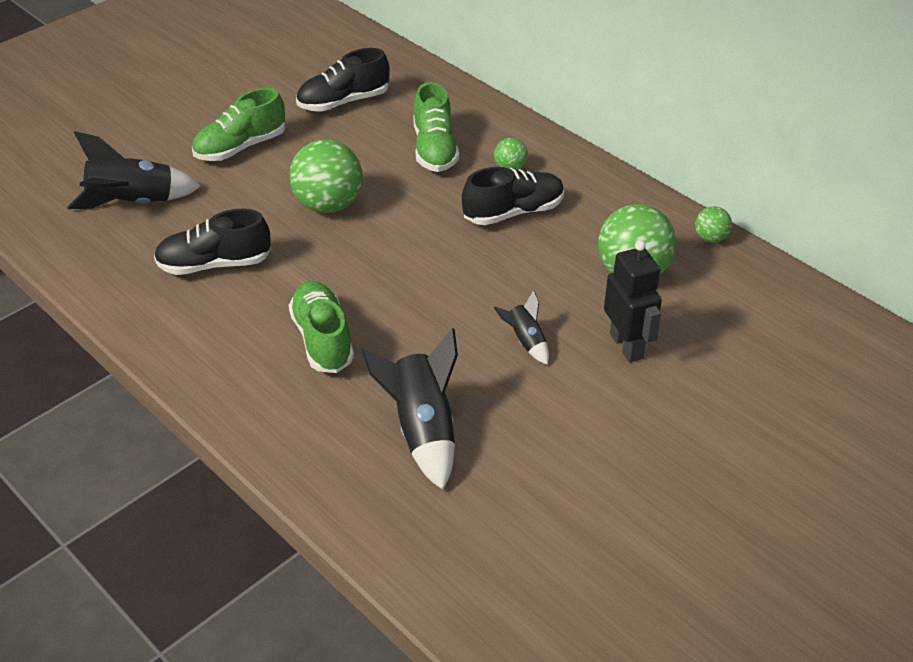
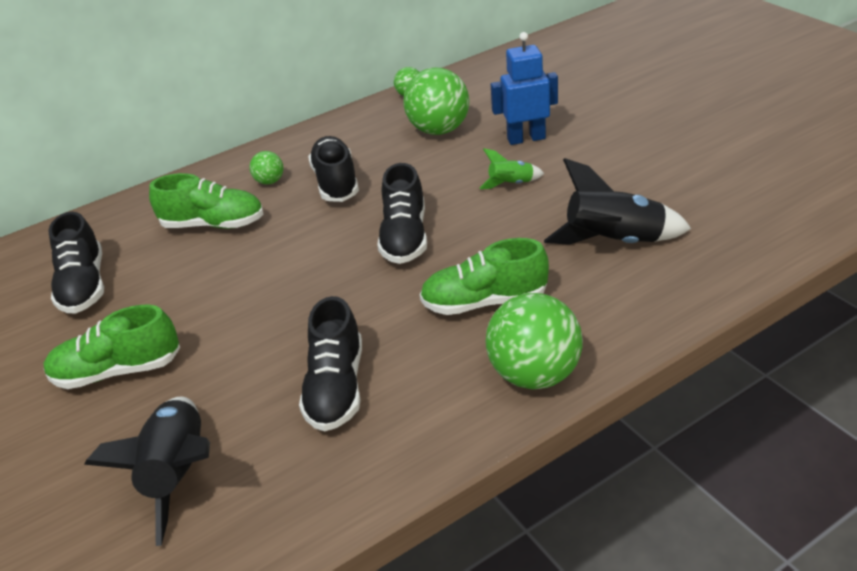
camera: 75 degrees left, 5 degrees down
green shoe [192,88,285,161] -> green shoe turned 105 degrees clockwise [44,305,180,389]
green ball [289,140,363,213] -> green ball moved to [486,293,583,389]
black rocket [494,290,549,365] -> green rocket [479,148,545,189]
black robot [604,240,662,363] -> blue robot [491,32,558,145]
none -> black shoe [377,163,427,264]

